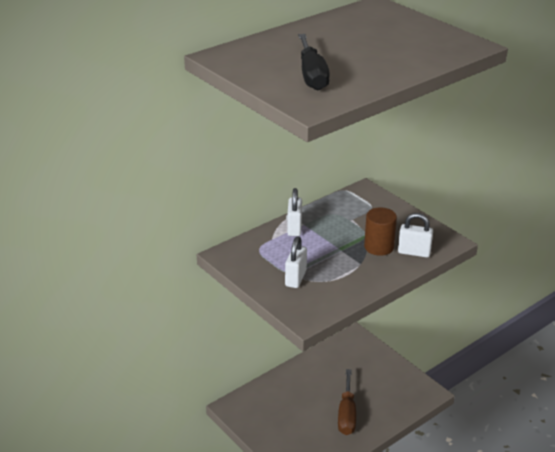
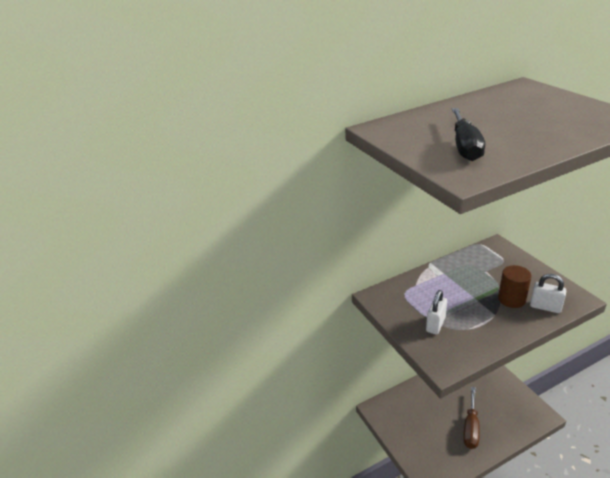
camera: 15 degrees right, 0 degrees up
white padlock [287,188,302,236] -> none

